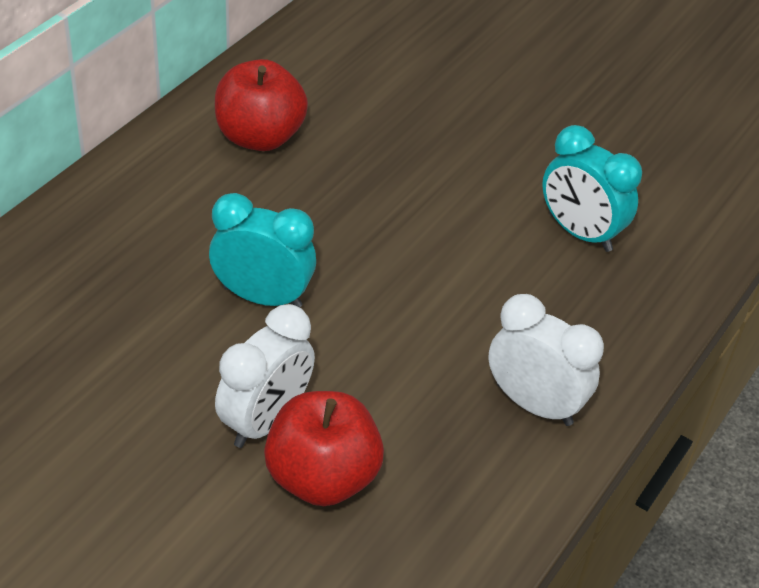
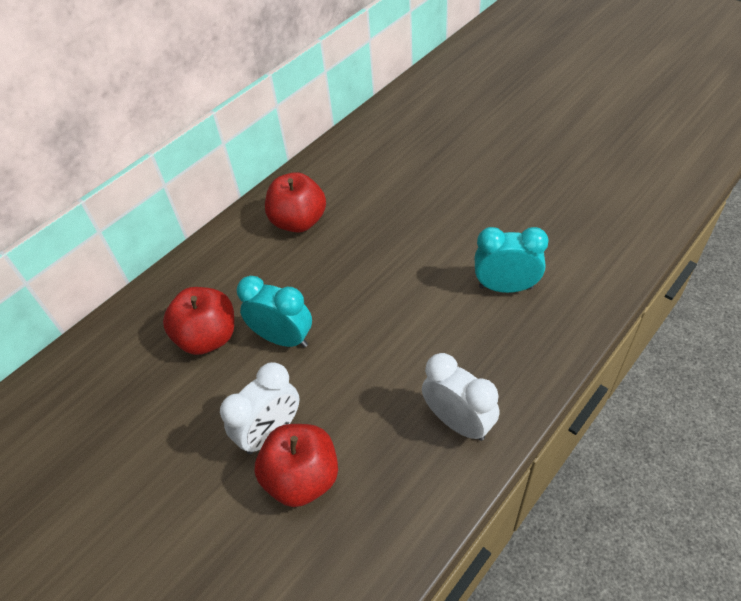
camera: 15 degrees right, 5 degrees up
turquoise clock [542,125,642,252] -> turquoise clock turned 135 degrees clockwise [474,227,549,293]
none -> red apple [163,287,234,355]

